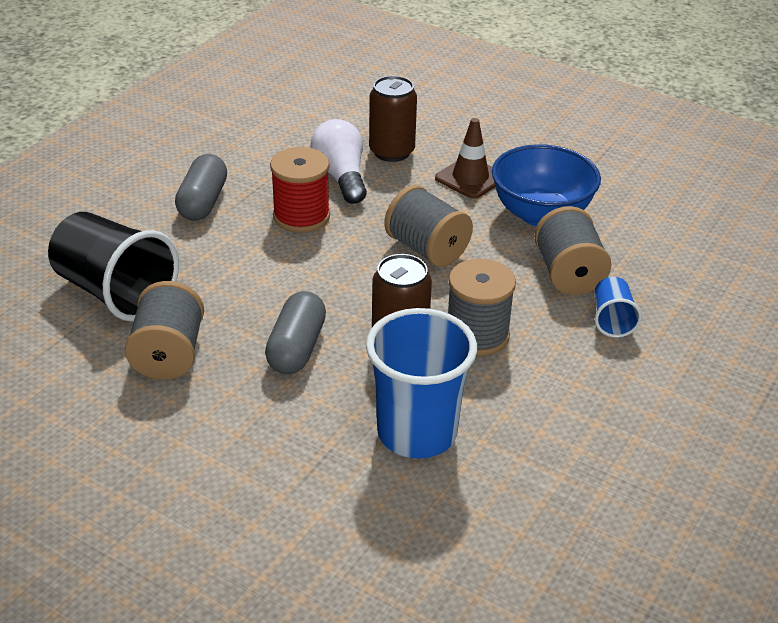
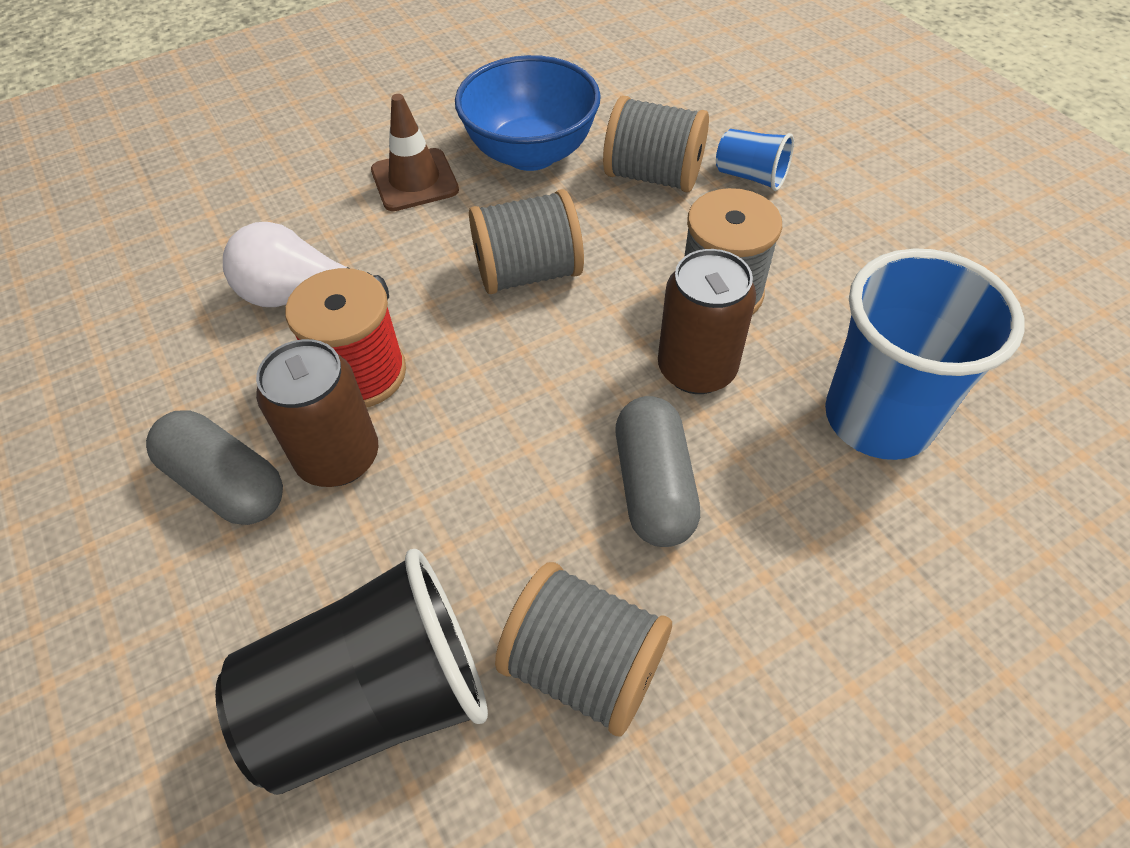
camera: 60 degrees left, 15 degrees up
grey capsule [265,291,326,374] -> grey capsule turned 45 degrees clockwise [615,396,700,547]
brown can [369,76,417,162] -> brown can moved to [256,339,379,487]

